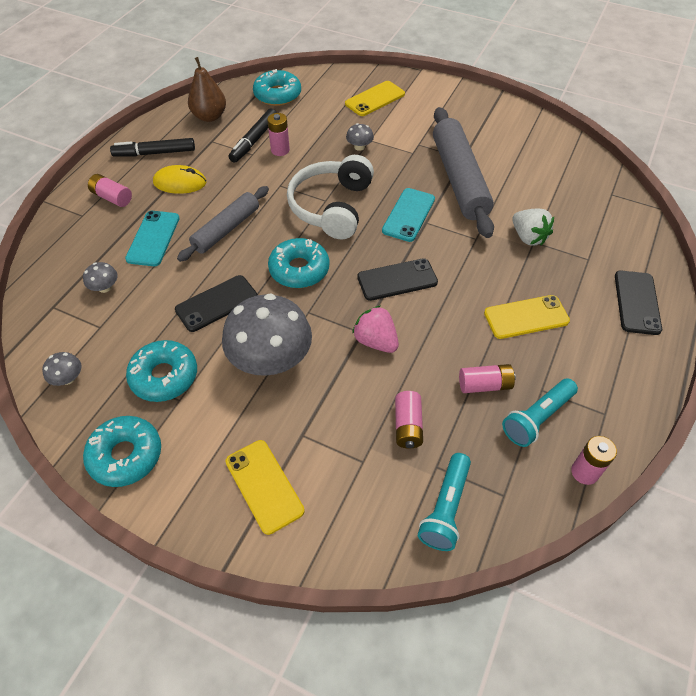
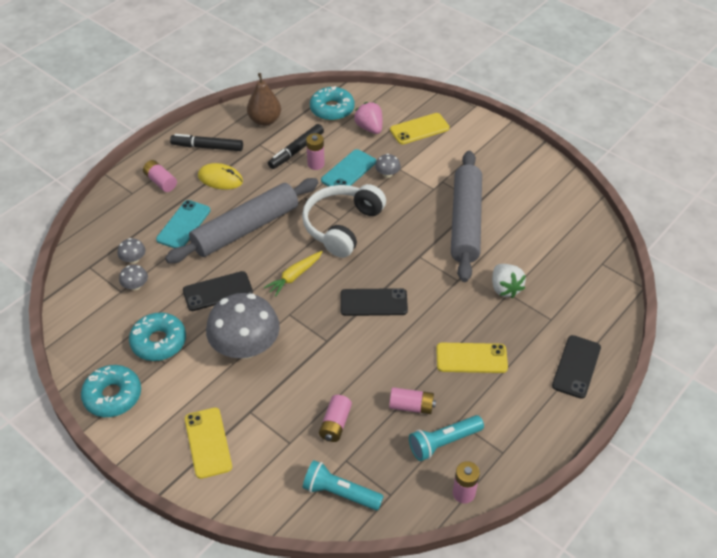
camera: 15 degrees right, 5 degrees down
grey mushroom [42,352,82,386] -> grey mushroom moved to [119,265,148,290]
grey rolling pin [177,186,269,262] -> grey rolling pin [165,178,319,263], size x1.60
turquoise donut [268,238,329,288] -> yellow carrot [264,251,323,297]
pink strawberry [352,306,399,353] -> pink strawberry moved to [354,102,382,134]
turquoise phone [382,188,435,242] -> turquoise phone moved to [321,149,376,187]
turquoise flashlight [418,453,471,551] -> turquoise flashlight turned 75 degrees clockwise [303,460,384,510]

